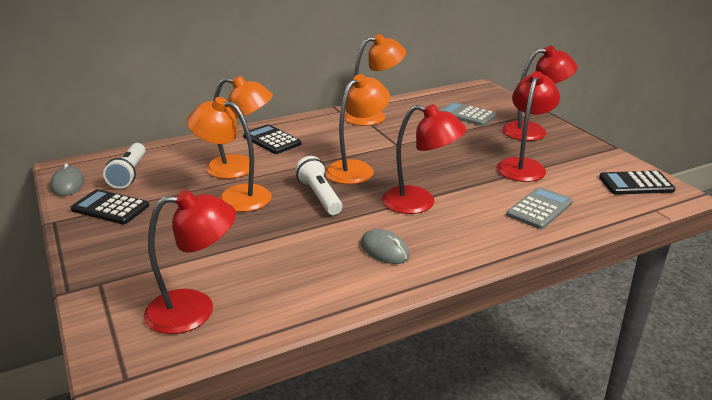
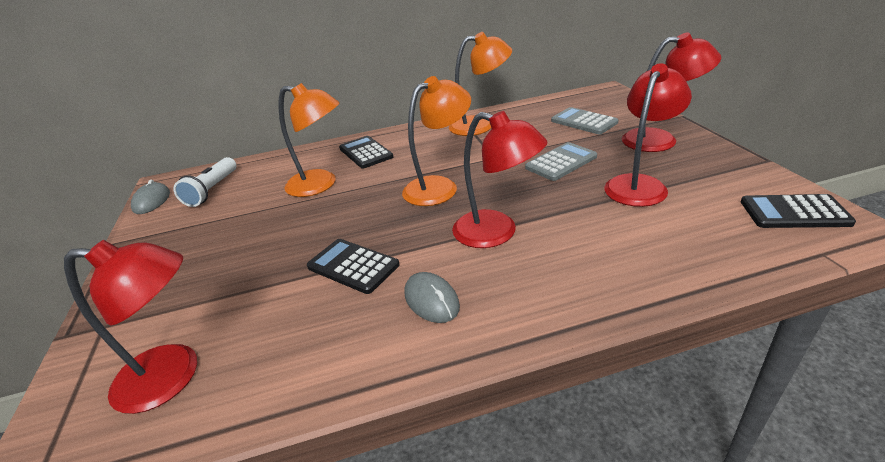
camera: 15 degrees right, 5 degrees up
black calculator [70,189,149,224] -> black calculator moved to [307,239,400,294]
orange lamp [187,97,272,212] -> none
white flashlight [295,156,342,215] -> none
grey calculator [506,187,573,229] -> grey calculator moved to [525,142,597,181]

